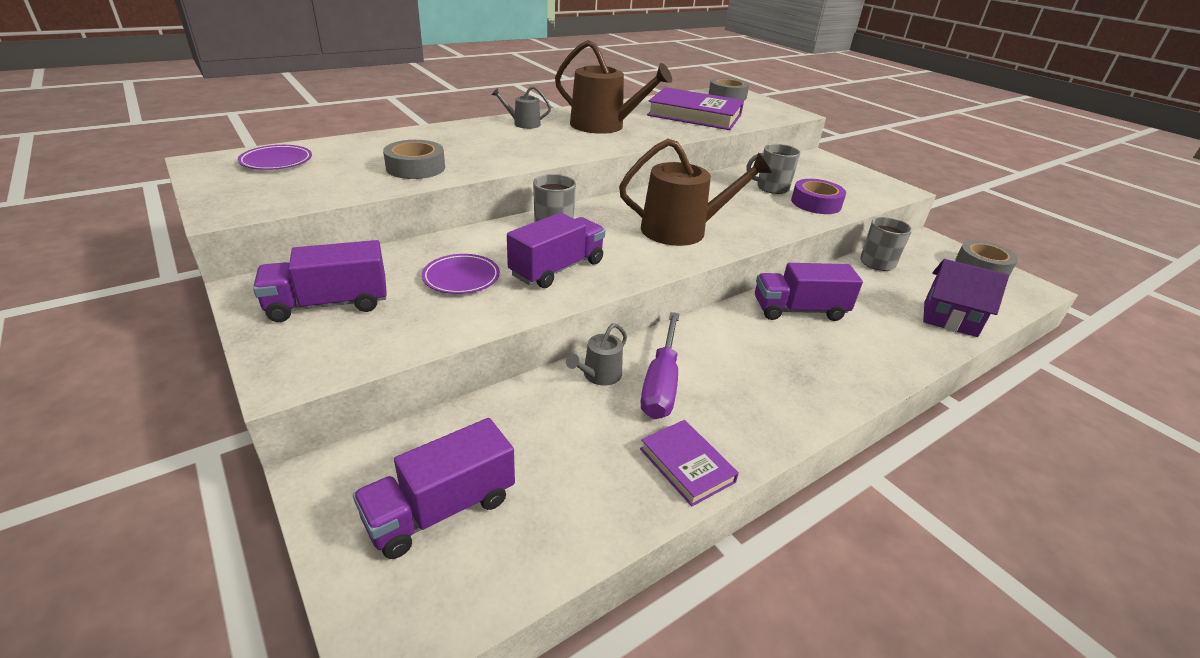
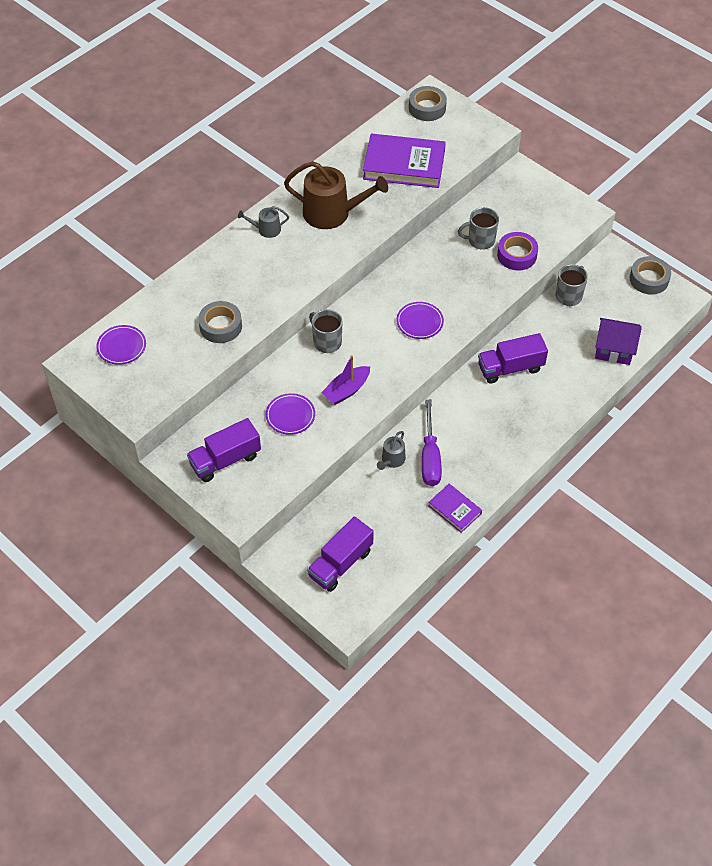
camera: 10 degrees left, 20 degrees up
purple truck [507,213,605,288] -> purple boat [321,355,370,405]
brown watering can [619,139,772,246] -> purple plate [396,302,444,339]

